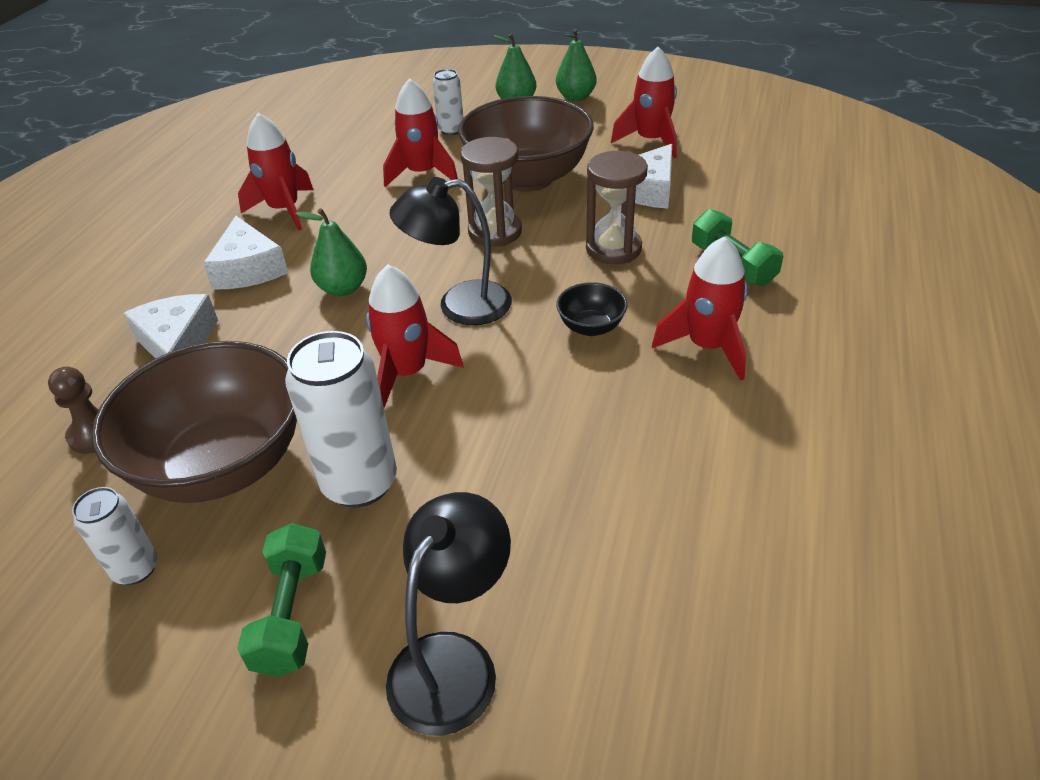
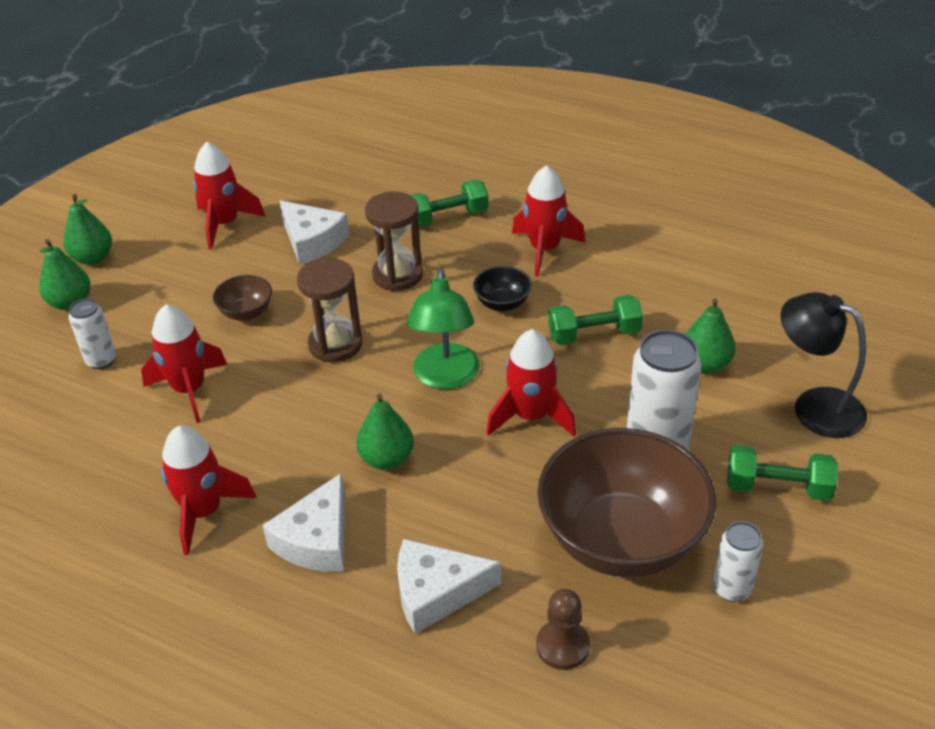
camera: 80 degrees left, 0 degrees up
white cheese [203,216,288,289] -> white cheese turned 120 degrees clockwise [262,473,345,572]
black lamp [389,177,512,325] -> green lamp [407,268,480,389]
brown bowl [458,96,594,192] -> brown bowl [213,275,272,320], size x0.42
none -> green dumbbell [548,295,643,345]
none -> green pear [686,298,735,373]

